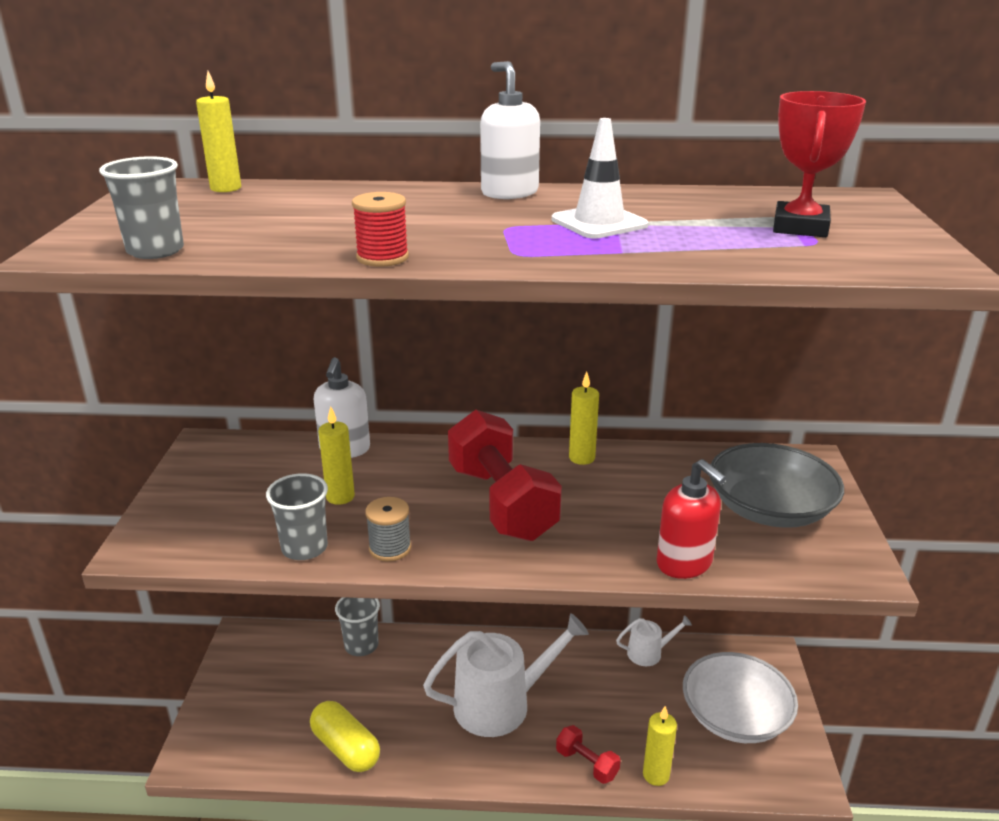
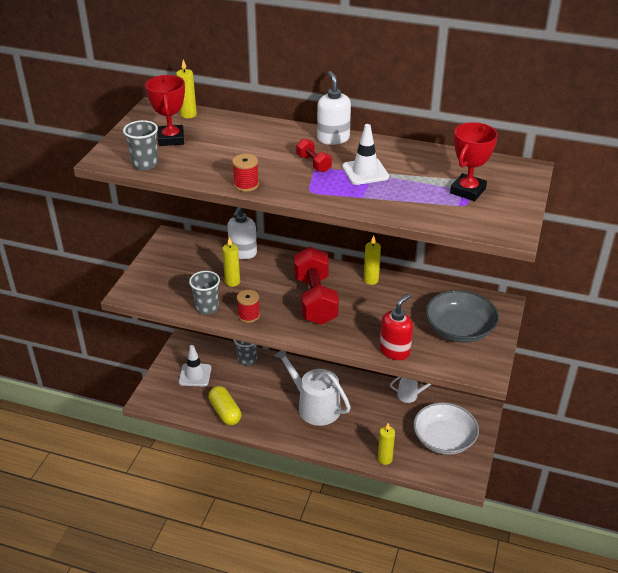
camera: 15 degrees right, 10 degrees up
grey spool [365,497,411,561] -> red spool [237,290,260,323]
white watering can [423,613,589,737] -> white watering can turned 135 degrees counterclockwise [274,350,351,426]
red dumbbell [556,725,621,784] -> red dumbbell moved to [296,138,332,172]
red soap dispenser [656,459,726,579] -> red soap dispenser turned 120 degrees counterclockwise [380,293,413,360]
none -> red trophy [145,75,185,146]
none -> white traffic cone [179,345,211,386]

